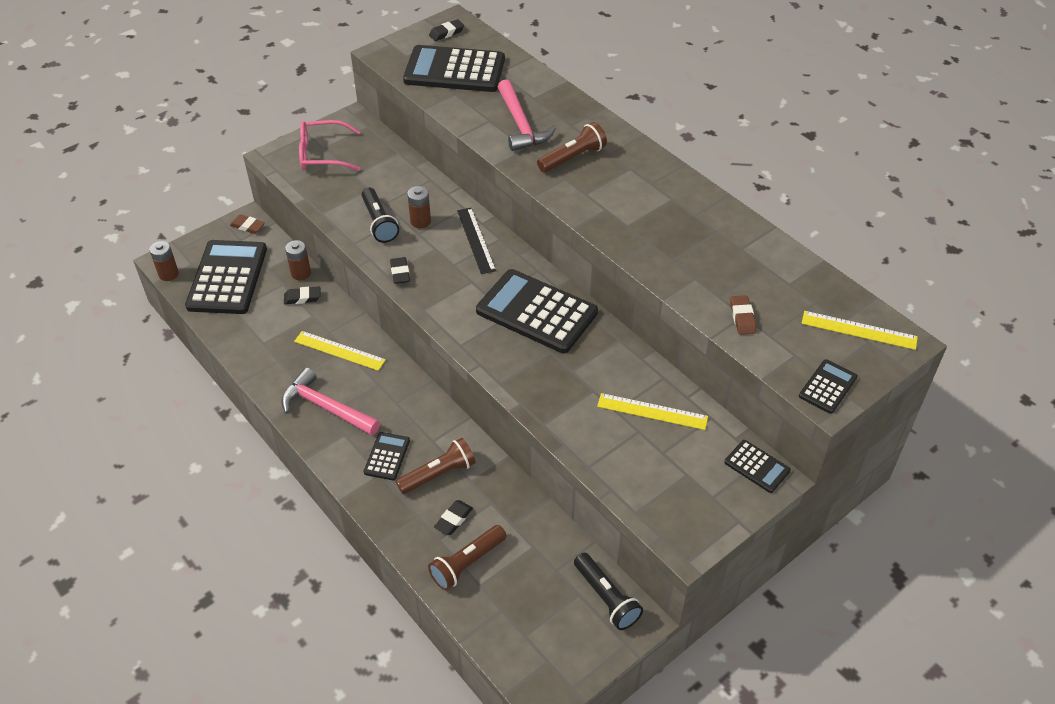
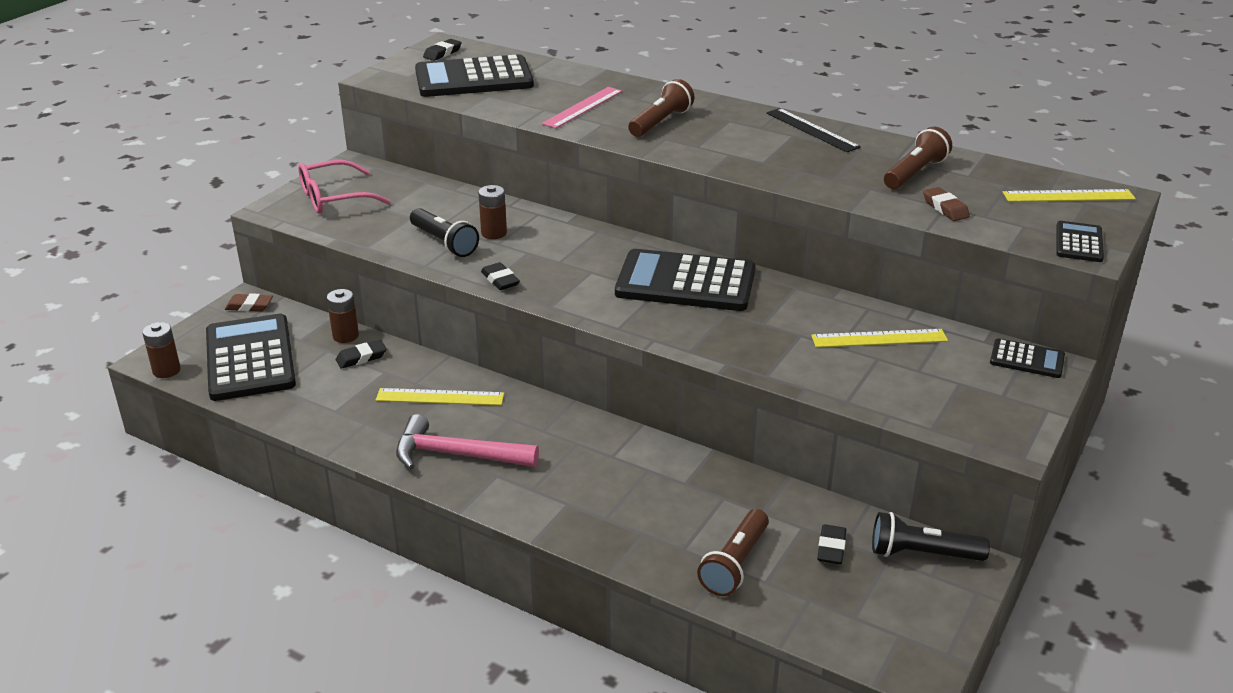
camera: 20 degrees left, 15 degrees down
black calculator [364,432,410,480] -> none
brown flashlight [396,438,476,494] -> brown flashlight moved to [884,127,952,189]
black eraser [434,500,473,535] -> black eraser moved to [817,524,846,564]
black ruler [457,208,496,274] -> black ruler moved to [767,108,861,153]
pink hammer [498,79,556,151] -> pink ruler [542,87,622,128]
black flashlight [574,553,643,630] -> black flashlight turned 150 degrees clockwise [872,512,990,561]

